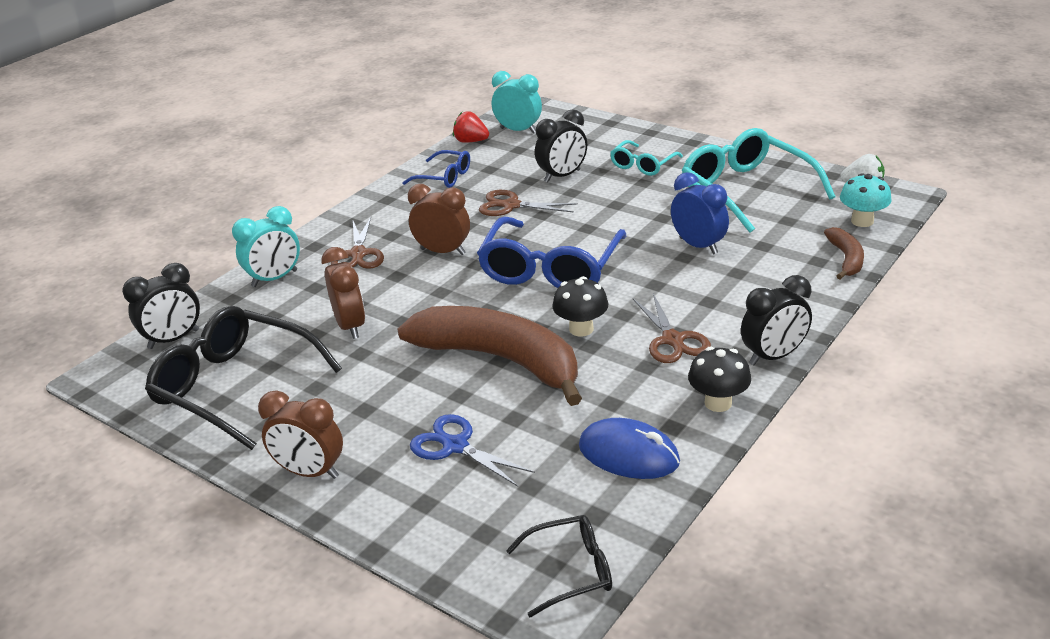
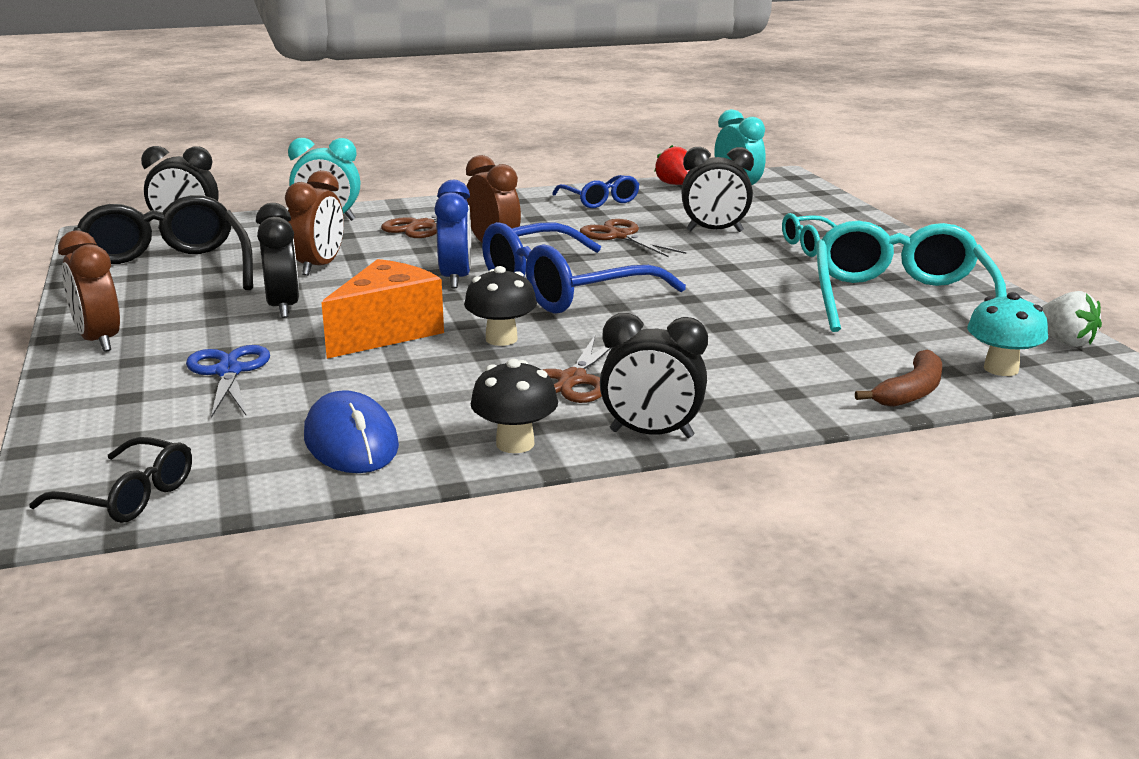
camera: 35 degrees right, 10 degrees down
brown banana [397,306,582,406] -> orange cheese [321,259,444,359]
blue clock [671,172,729,255] -> blue clock moved to [434,180,471,288]
none -> black clock [256,203,300,318]

